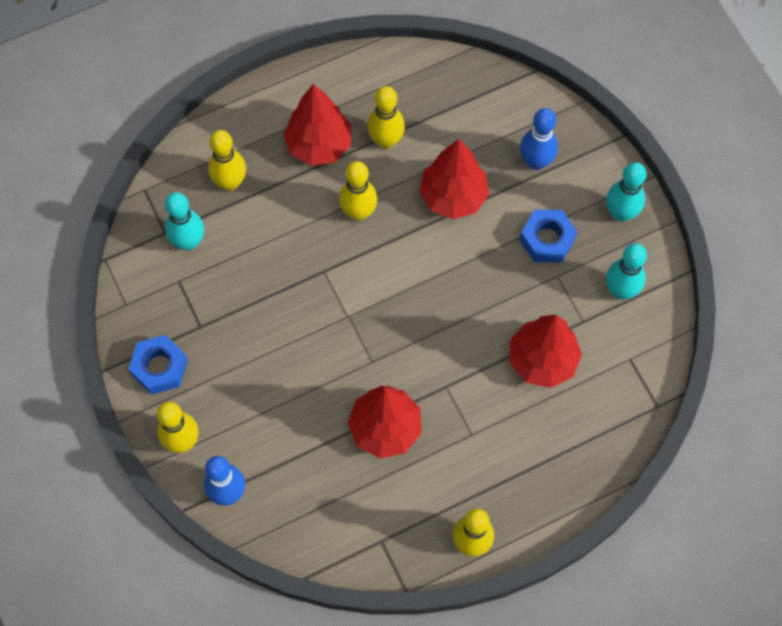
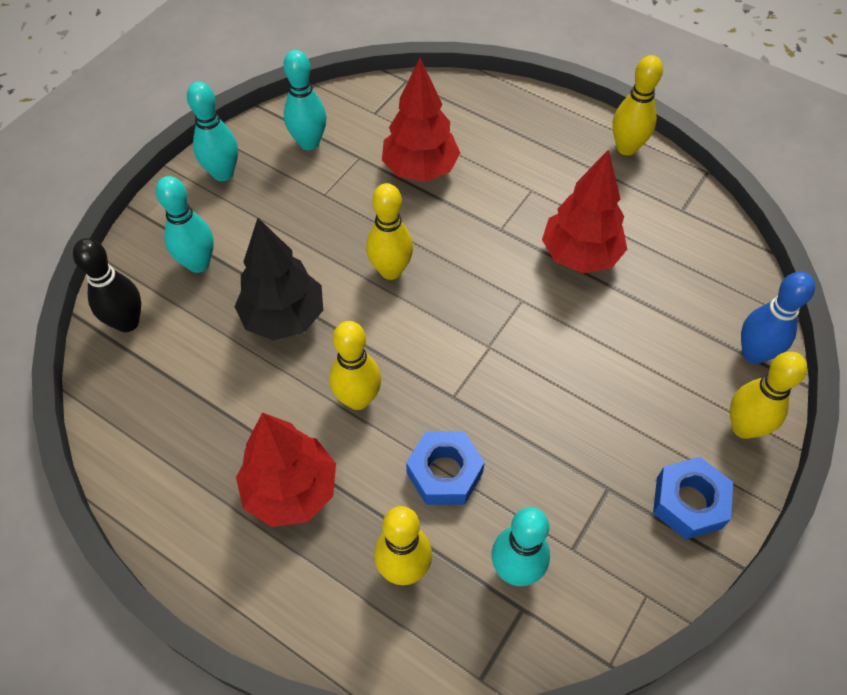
camera: 120 degrees left, 10 degrees down
yellow bowling pin [367,86,405,149] -> yellow bowling pin moved to [366,183,413,280]
red tree [419,139,489,219] -> black tree [234,218,323,341]
blue bowling pin [520,108,558,170] -> turquoise bowling pin [156,176,214,273]
blue nut [520,210,577,262] -> blue nut moved to [406,431,485,505]
none -> black bowling pin [73,238,141,332]

